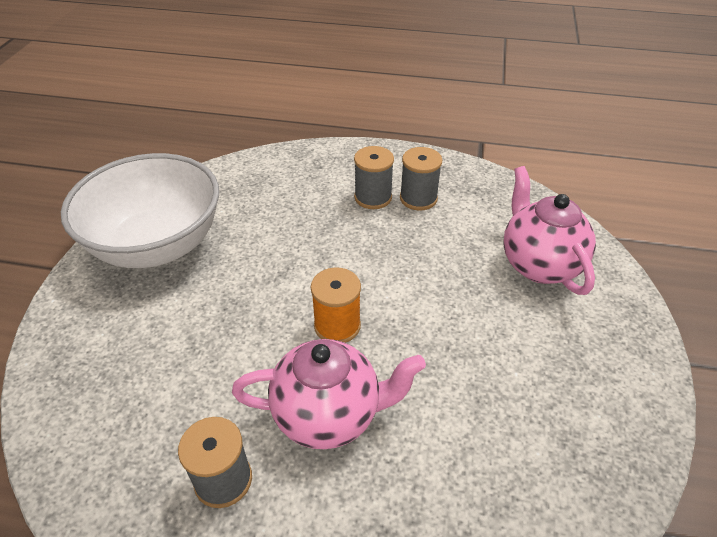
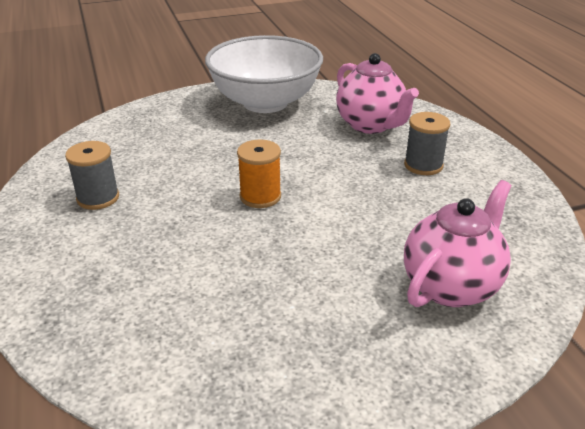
camera: 60 degrees right, 10 degrees down
pink teapot [232,339,426,449] -> pink teapot moved to [336,53,419,134]
grey spool [400,147,442,210] -> none

